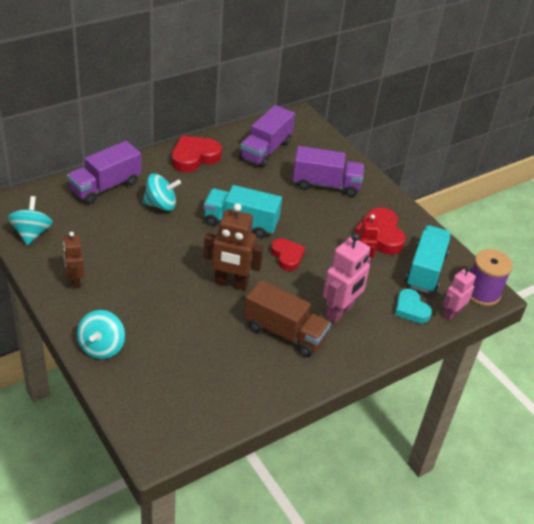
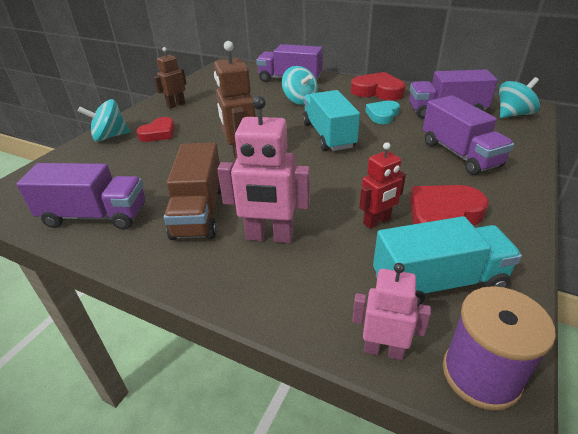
camera: 65 degrees right, 5 degrees down
turquoise spinning top [8,196,53,246] -> turquoise spinning top moved to [499,77,540,118]
red heart [271,238,305,271] -> red heart moved to [136,117,175,142]
turquoise heart [395,289,432,323] -> turquoise heart moved to [365,101,400,124]
none -> purple truck [16,163,145,230]

